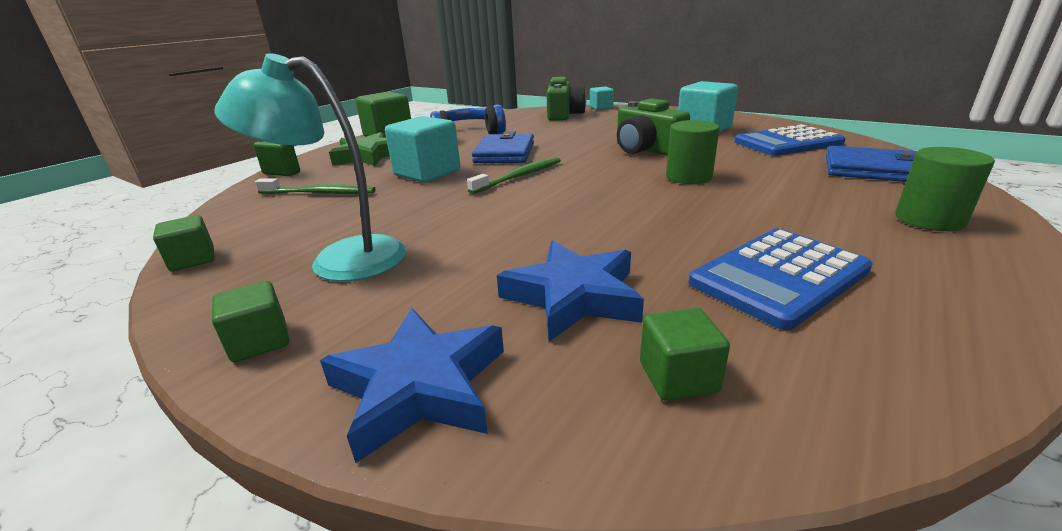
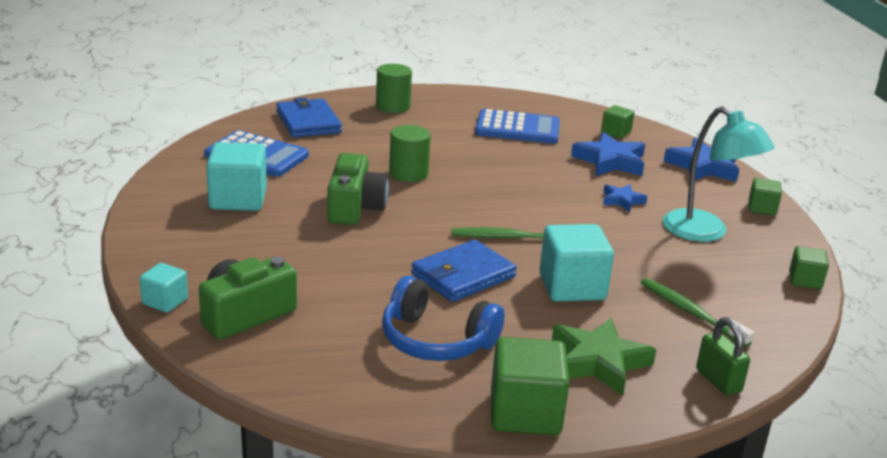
camera: 140 degrees left, 0 degrees up
none -> blue star [603,184,647,212]

